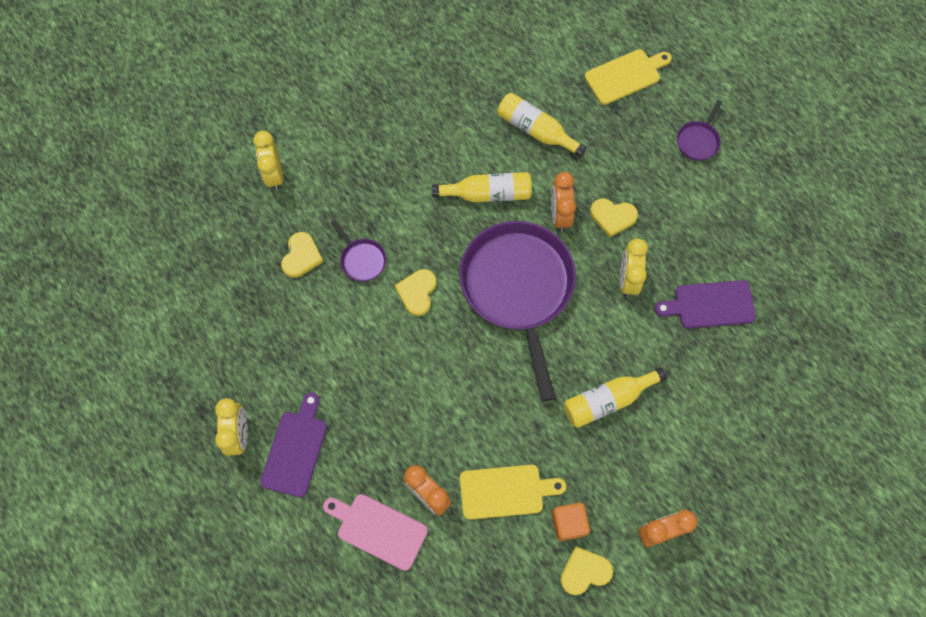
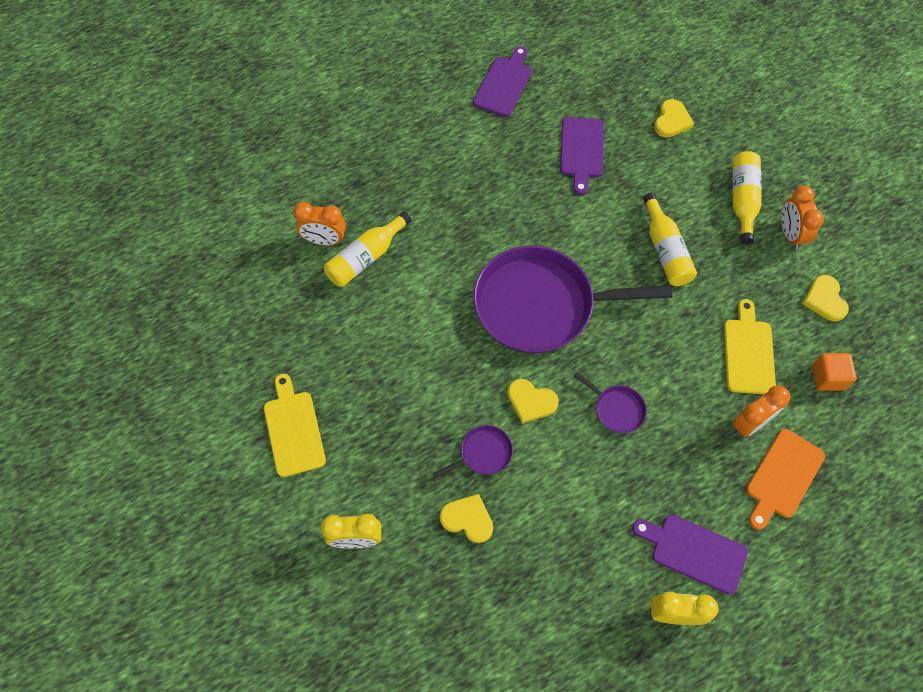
camera: 80 degrees left, 5 degrees down
pink cutting board [323,494,428,571] -> orange cutting board [746,429,825,530]
yellow bottle [432,172,532,202] -> yellow bottle moved to [732,151,762,245]
orange clock [551,172,576,232] -> orange clock moved to [293,202,346,246]
orange cube [552,502,590,541] -> orange cube moved to [812,353,857,391]
yellow cutting board [585,49,672,105] -> yellow cutting board moved to [264,374,326,477]
yellow heart [590,198,638,238] -> yellow heart moved to [654,99,694,138]
yellow clock [620,239,648,298] -> none
purple pan [677,100,722,161] -> purple pan moved to [574,372,647,433]
none -> purple cutting board [473,46,532,117]

